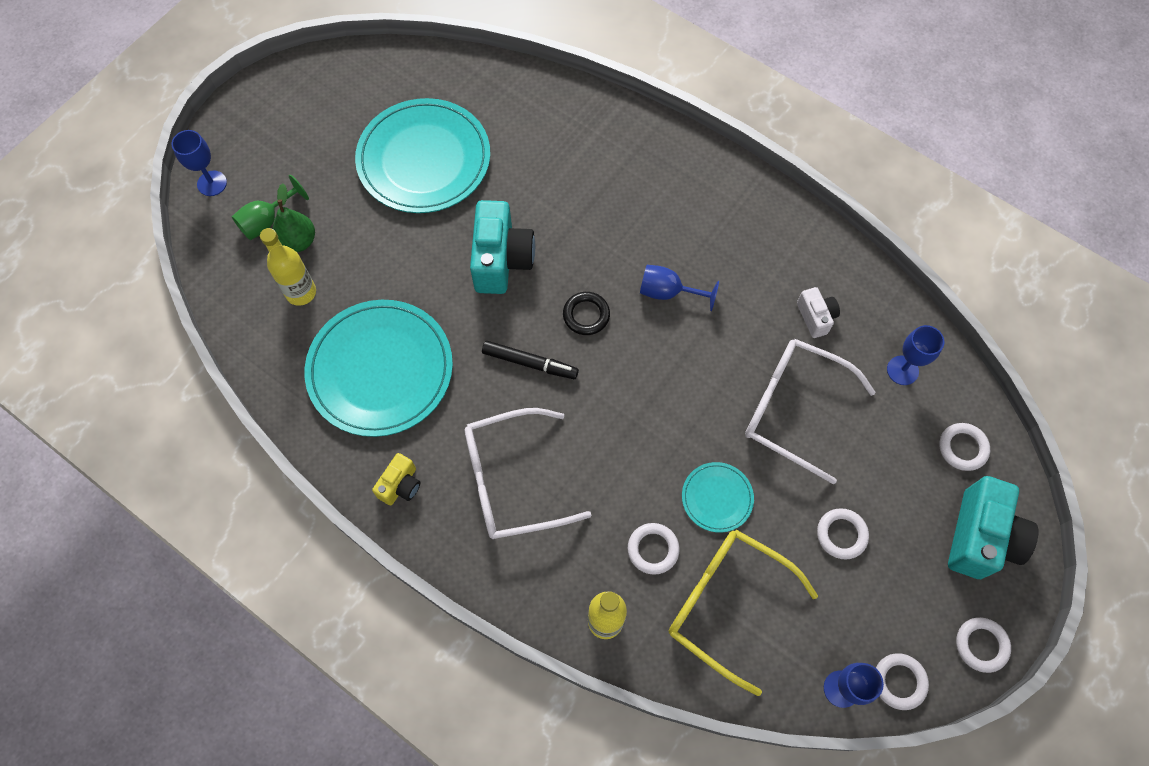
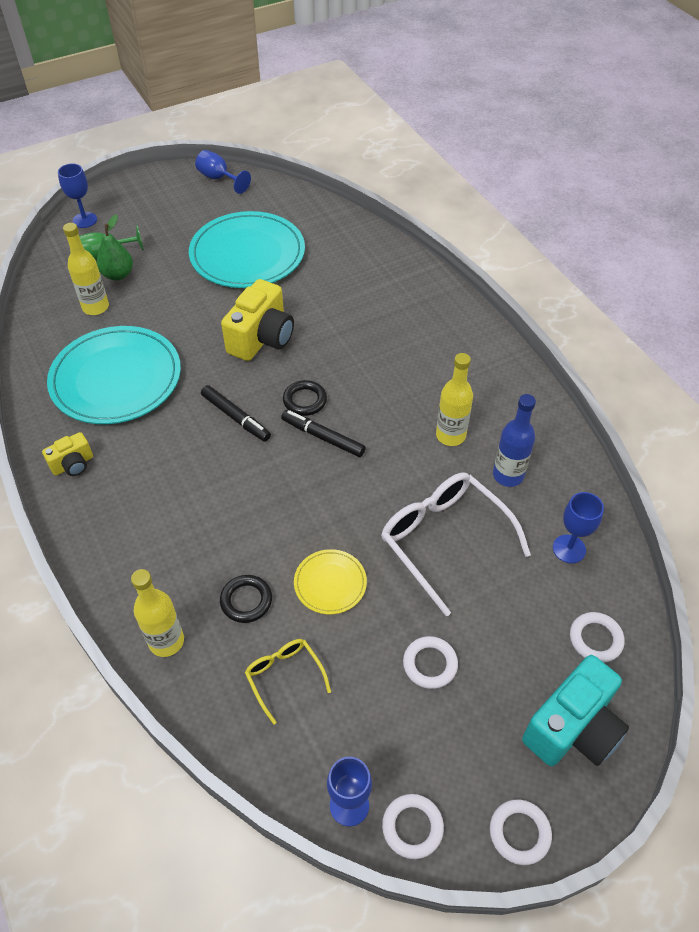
camera: 25 degrees right, 15 degrees down
white glasses [465,408,591,539] -> none
turquoise camera [470,200,535,294] -> yellow camera [221,279,294,361]
white ring [628,523,680,575] -> black ring [220,575,272,623]
blue goblet [640,265,719,311] -> blue goblet moved to [195,150,251,194]
yellow glasses [669,529,818,696] -> yellow glasses [245,639,331,725], size x0.52
turquoise plate [682,462,754,533] -> yellow plate [294,549,367,614]
white camera [797,287,840,338] -> blue bottle [493,394,536,487]
none -> black marker [281,410,366,457]
none -> yellow bottle [436,353,473,446]

